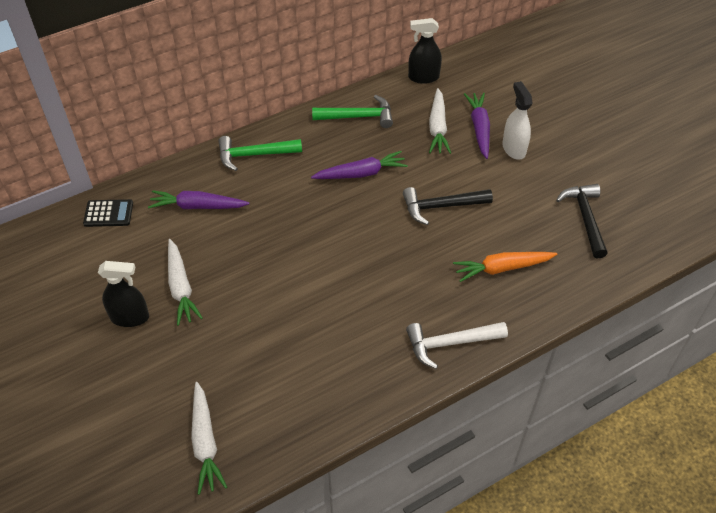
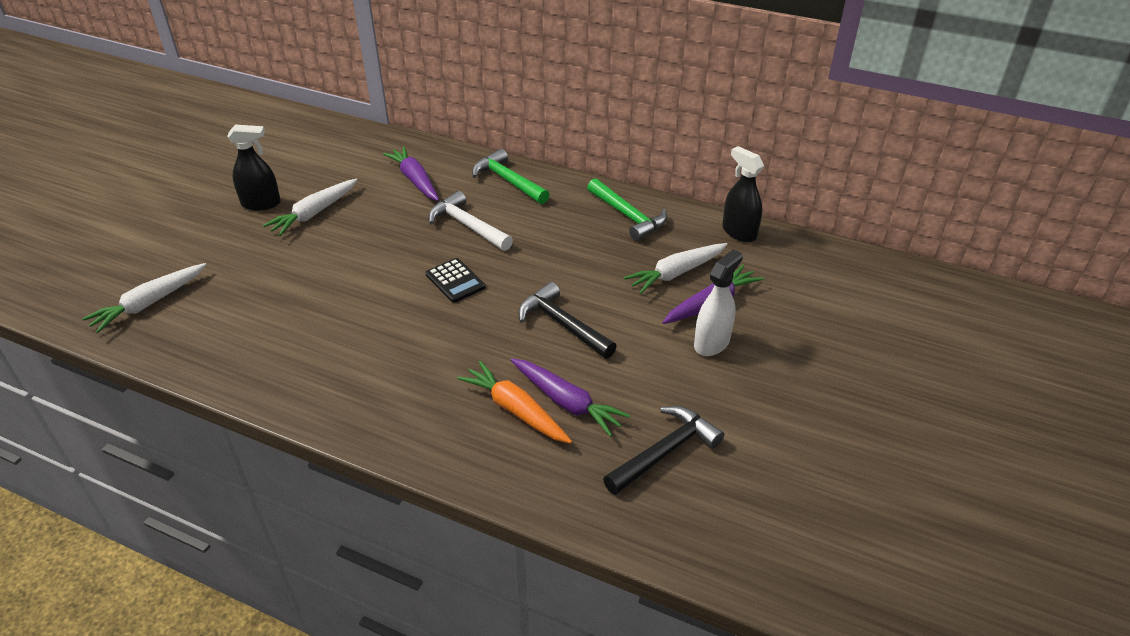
camera: 55 degrees right, 10 degrees down
black calculator [83,199,133,227] -> black calculator moved to [425,258,486,303]
black spray bottle [98,261,149,327] -> black spray bottle turned 60 degrees counterclockwise [227,125,281,211]
purple carrot [311,151,408,179] -> purple carrot moved to [511,359,631,437]
white hammer [406,322,508,369] -> white hammer moved to [428,191,513,251]

